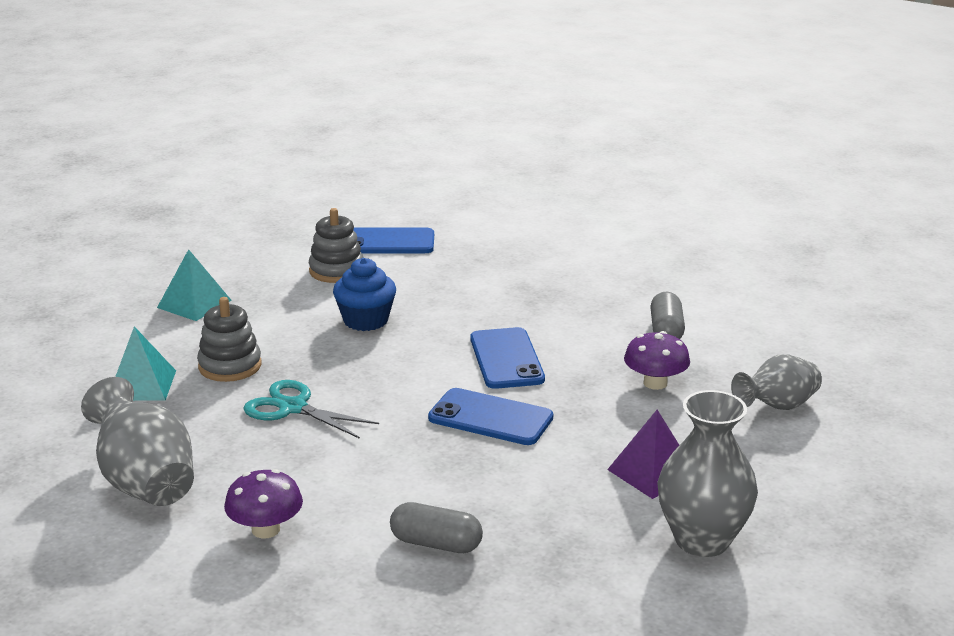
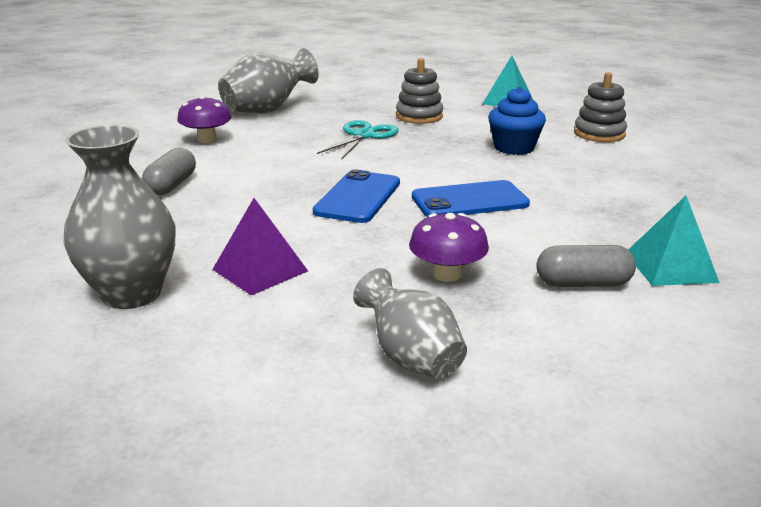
camera: 85 degrees right, 0 degrees up
turquoise pyramid [115,326,176,401] -> turquoise pyramid moved to [628,196,720,286]
blue phone [353,228,434,253] -> none

